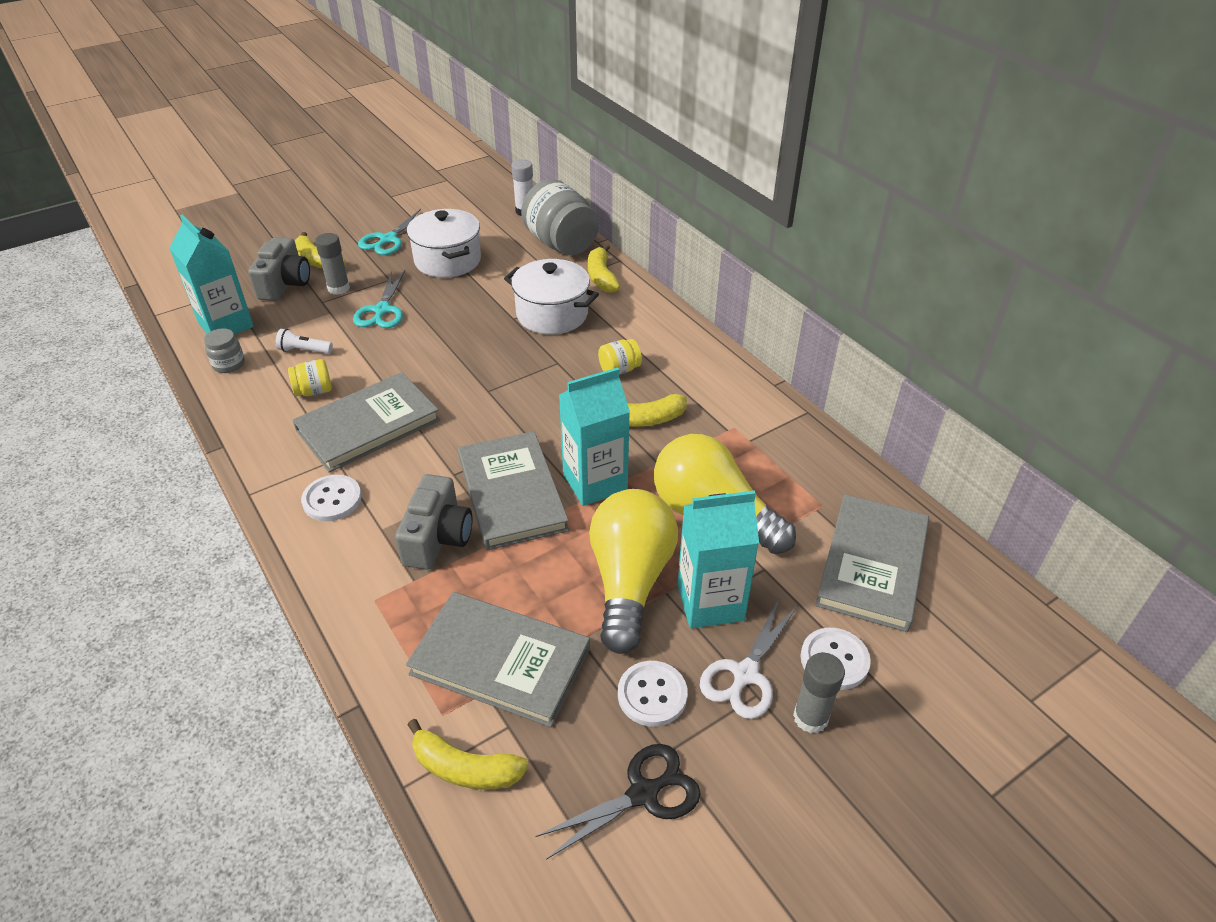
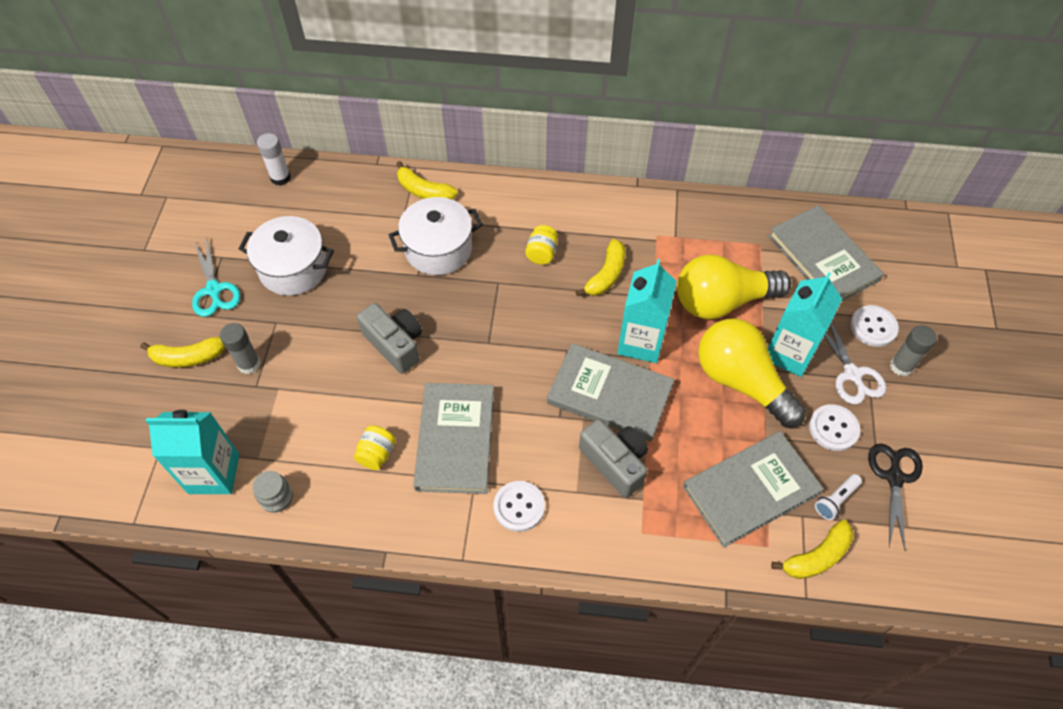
camera: 50 degrees left, 15 degrees up
grey camera [248,237,310,301] -> grey camera moved to [357,303,422,374]
white flashlight [276,329,333,354] -> white flashlight moved to [815,474,862,520]
turquoise scissors [353,270,405,328] -> none
grey jar [521,179,599,255] -> none

